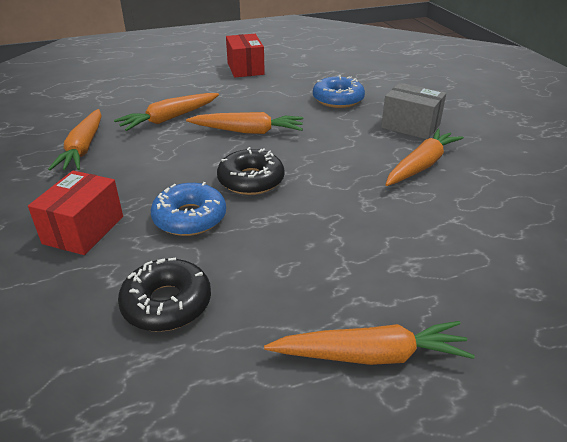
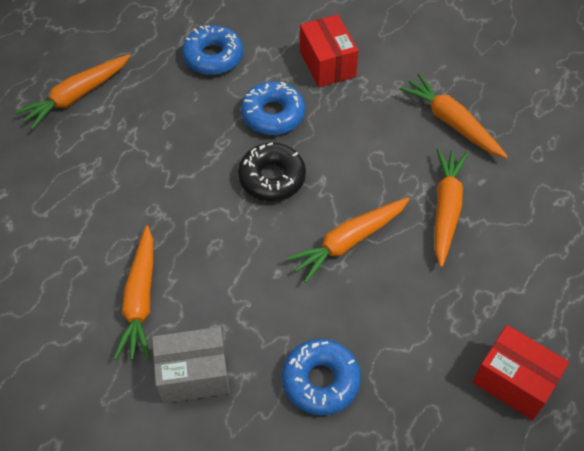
camera: 140 degrees right, 20 degrees up
black donut [118,257,211,332] -> blue donut [182,25,243,75]

